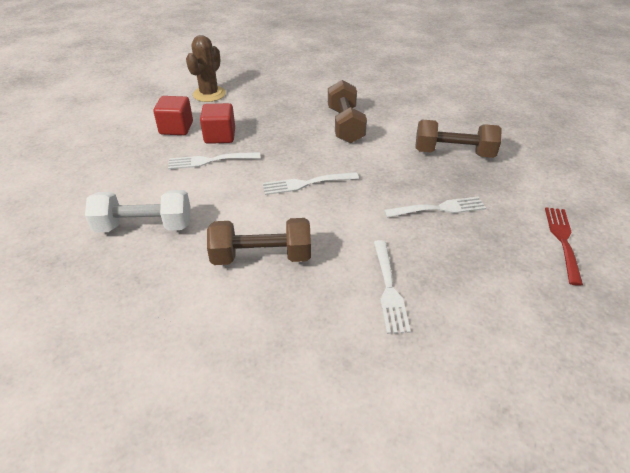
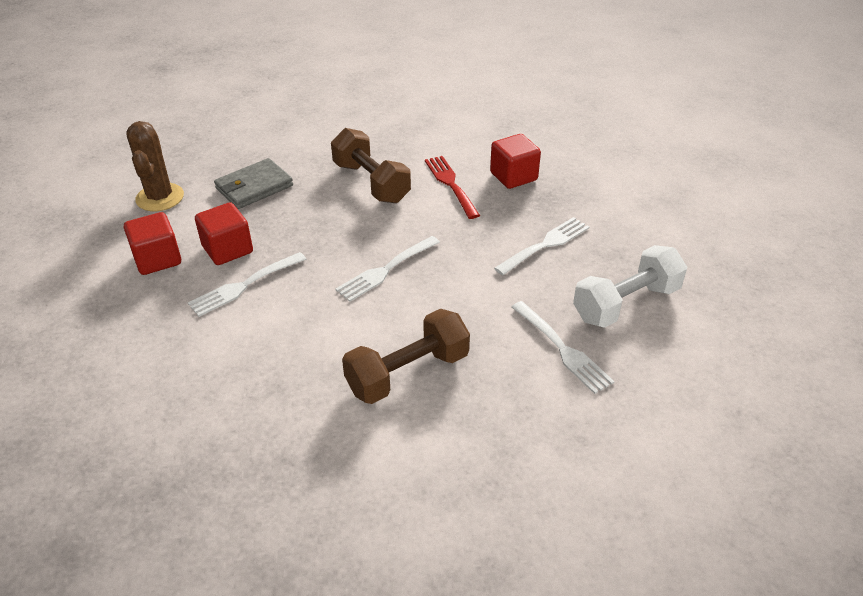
camera: 30 degrees left, 0 degrees up
white dumbbell [85,190,190,233] -> white dumbbell moved to [573,245,687,328]
brown dumbbell [415,120,502,158] -> red cube [490,134,541,189]
red fork [545,207,583,286] -> red fork moved to [425,156,480,219]
none -> grey wallet [214,158,293,209]

